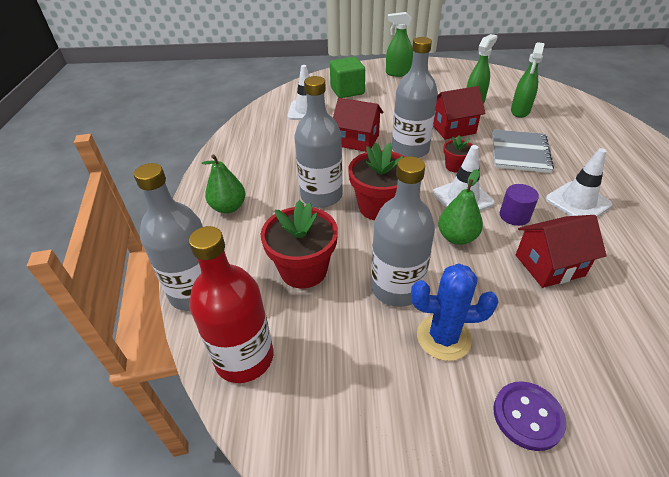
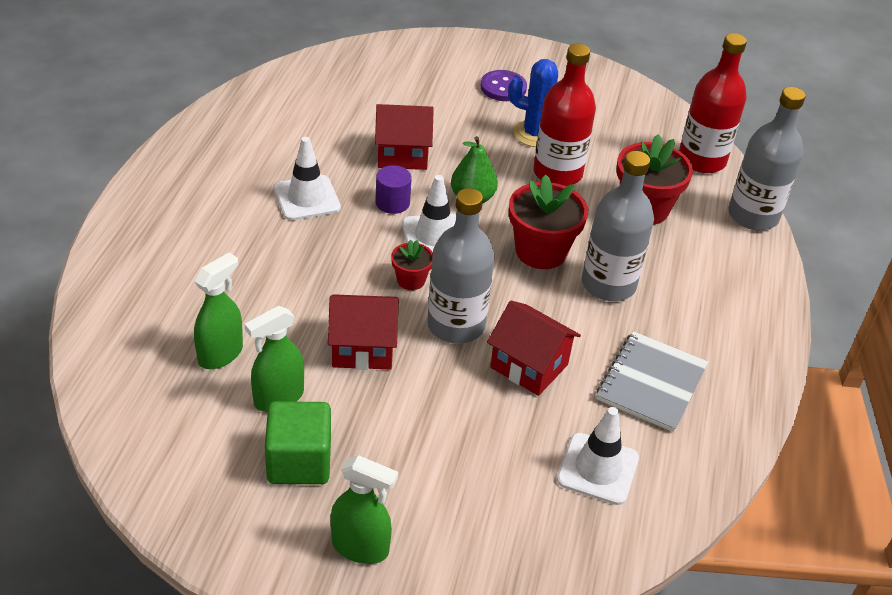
camera: 170 degrees left, 0 degrees up
green pear [202,154,245,214] -> none
green cube [330,57,365,98] -> green cube moved to [265,401,331,484]
grey bottle [371,156,435,307] -> red bottle [533,44,596,186]
grey notebook [492,129,554,173] -> grey notebook moved to [596,331,709,432]

